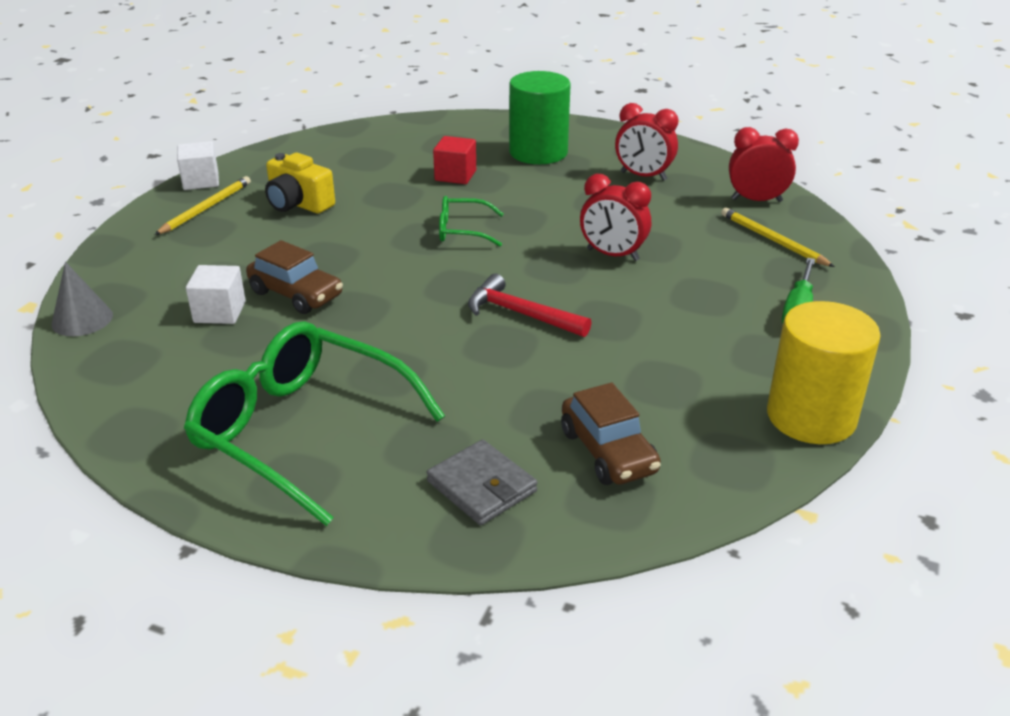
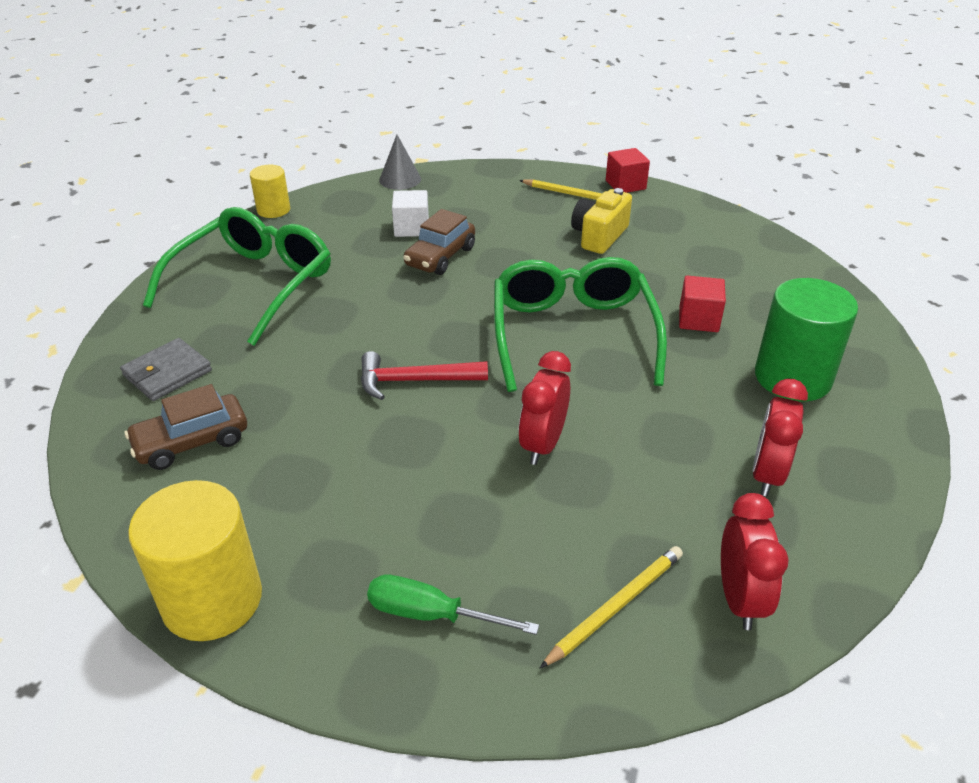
camera: 85 degrees right, 5 degrees up
white cube [177,141,219,190] -> red cube [606,148,650,193]
green glasses [439,196,504,247] -> green glasses [494,257,667,392], size x2.12
red hammer [468,274,591,337] -> red hammer turned 120 degrees counterclockwise [361,351,488,400]
none -> yellow cylinder [250,165,290,218]

